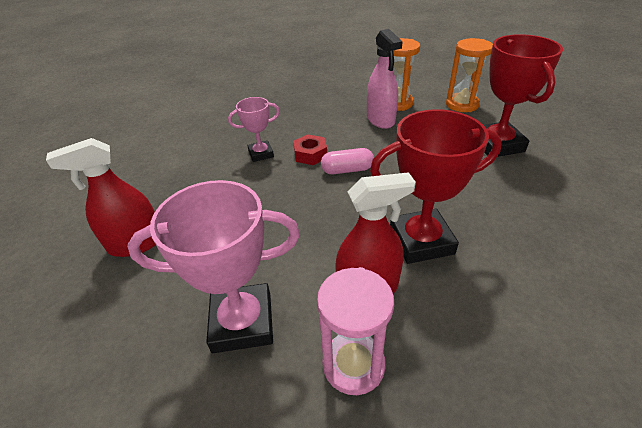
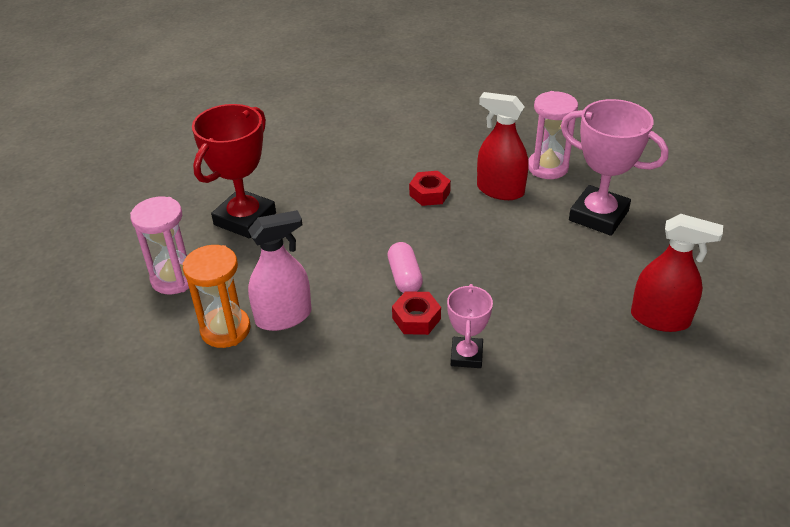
camera: 140 degrees left, 0 degrees up
pink trophy [228,97,280,162] -> pink trophy turned 75 degrees clockwise [447,284,493,368]
pink capsule [321,148,374,174] -> pink capsule turned 45 degrees clockwise [388,242,423,293]
pink spray bottle [367,29,403,129] -> pink spray bottle turned 45 degrees clockwise [248,210,312,331]
red trophy [370,109,502,264] -> red nut [409,171,451,206]
orange hourglass [446,38,493,112] -> pink hourglass [130,197,189,294]

